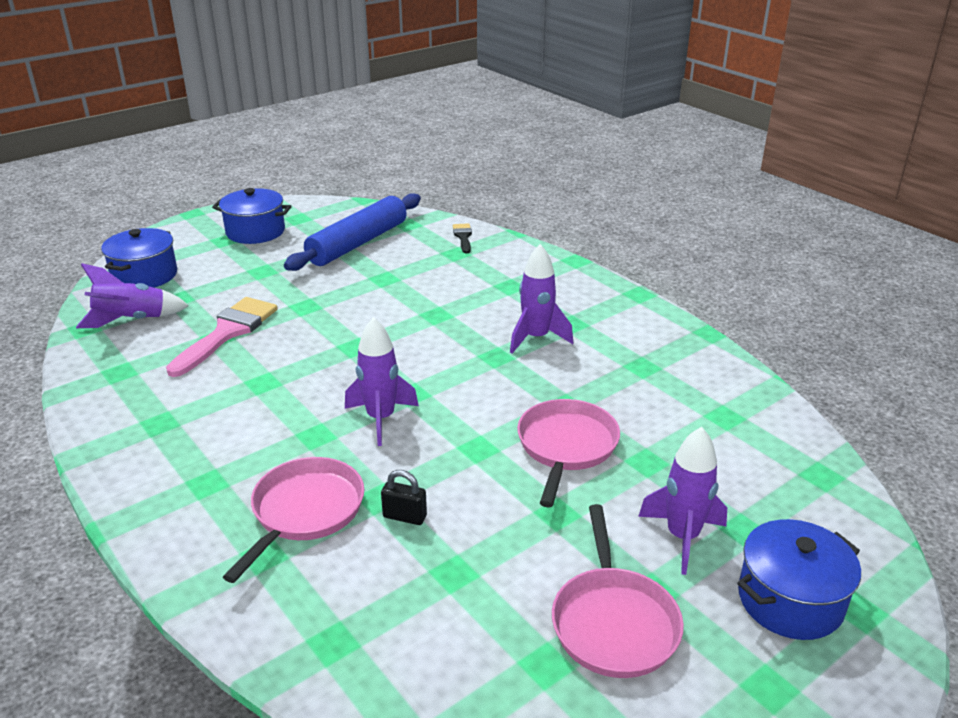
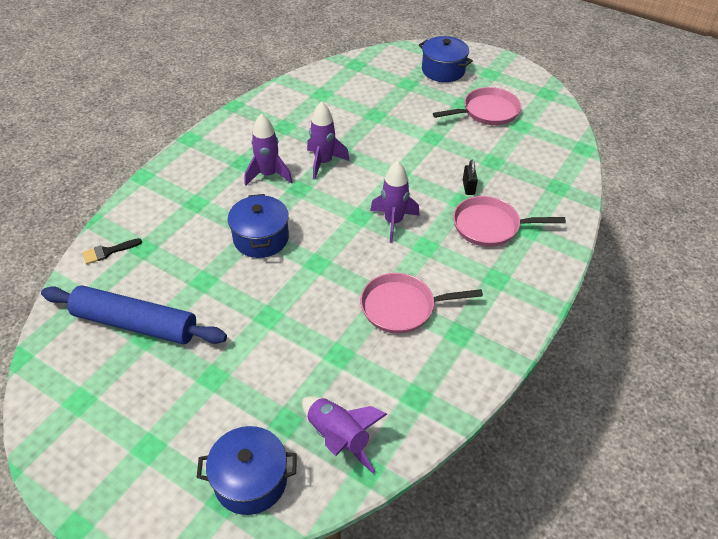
camera: 110 degrees left, 15 degrees up
pink brush [166,297,278,377] -> none
blue pot [212,188,292,244] -> blue pot moved to [228,194,289,258]
pink pan [517,399,620,507] -> pink pan moved to [360,273,483,334]
purple rocket [638,427,727,575] -> purple rocket moved to [307,101,350,180]

